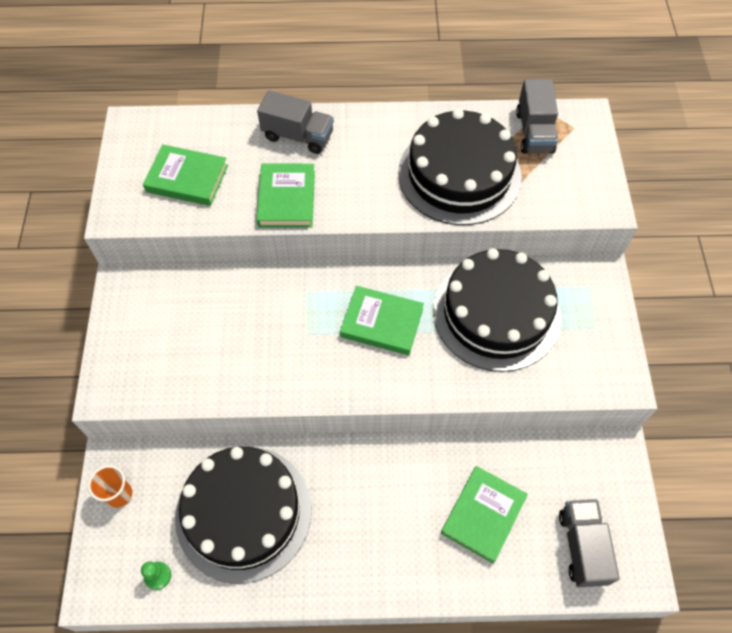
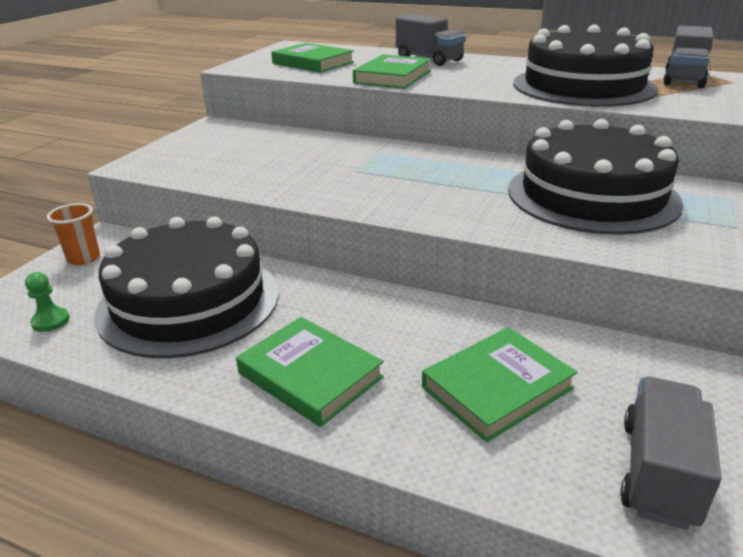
camera: 25 degrees right, 30 degrees down
green book [340,286,424,355] -> green book moved to [236,317,384,427]

